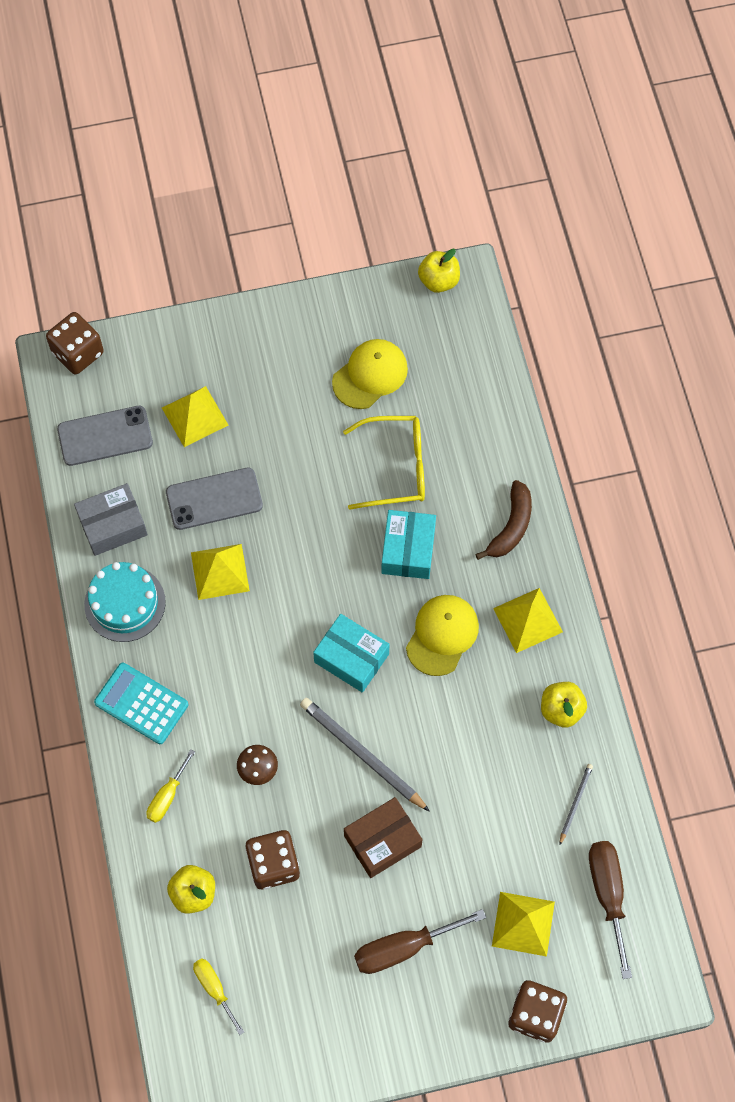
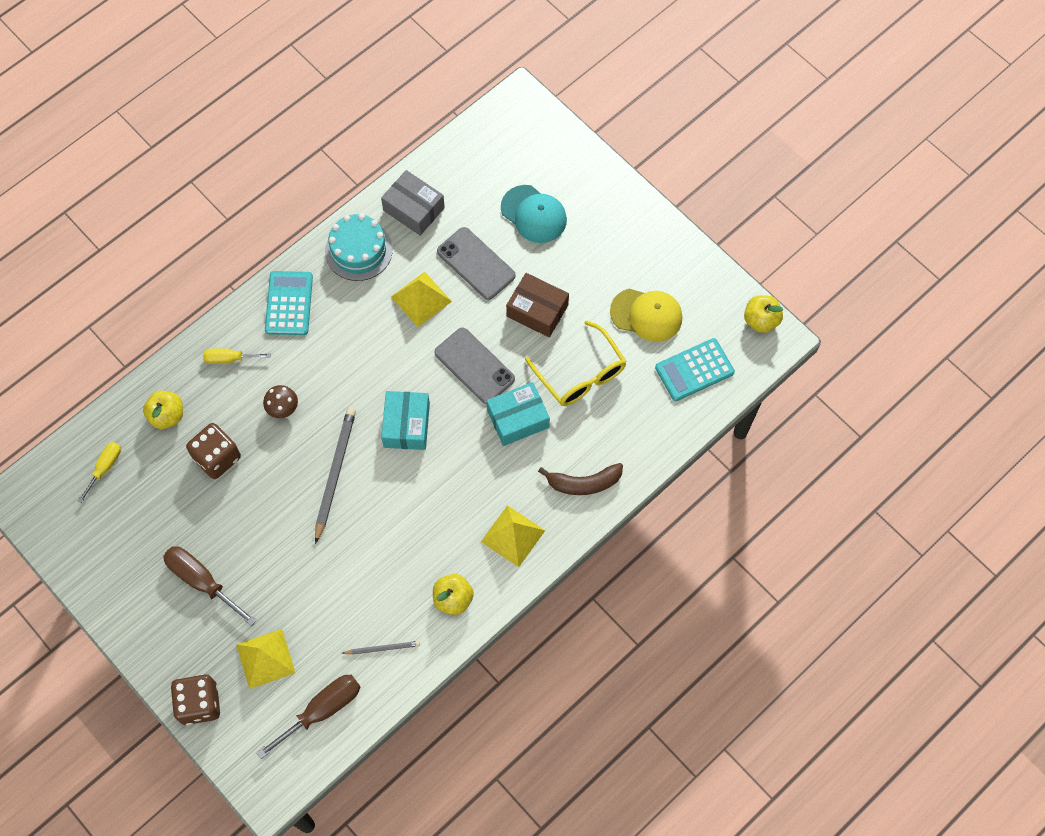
camera: 60 degrees right, 0 degrees up
brown dice [46,312,104,374] -> none
grey phone [57,406,153,466] -> grey phone moved to [434,327,515,404]
yellow pyramid [162,386,228,447] -> turquoise cap [501,185,567,243]
brown box [344,797,423,878] -> brown box moved to [506,273,569,337]
yellow cap [406,595,479,676] -> none
none -> turquoise calculator [655,338,735,401]

